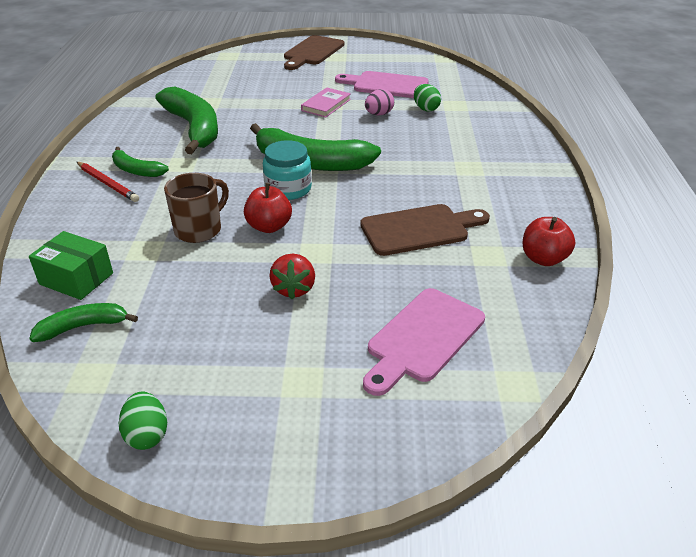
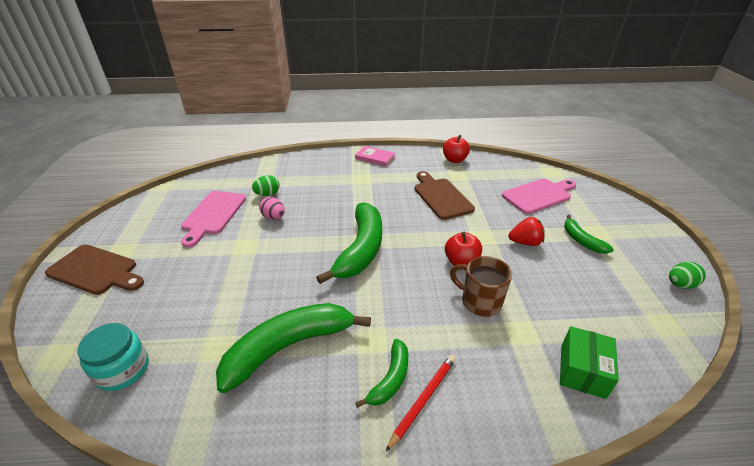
camera: 95 degrees left, 0 degrees up
green banana [29,303,138,342] -> green banana moved to [564,215,614,254]
turquoise jar [263,140,312,200] -> turquoise jar moved to [77,323,149,391]
pink book [301,88,351,117] -> pink book moved to [355,146,395,167]
pink cutting board [363,288,485,396] -> pink cutting board turned 60 degrees counterclockwise [502,179,576,214]

